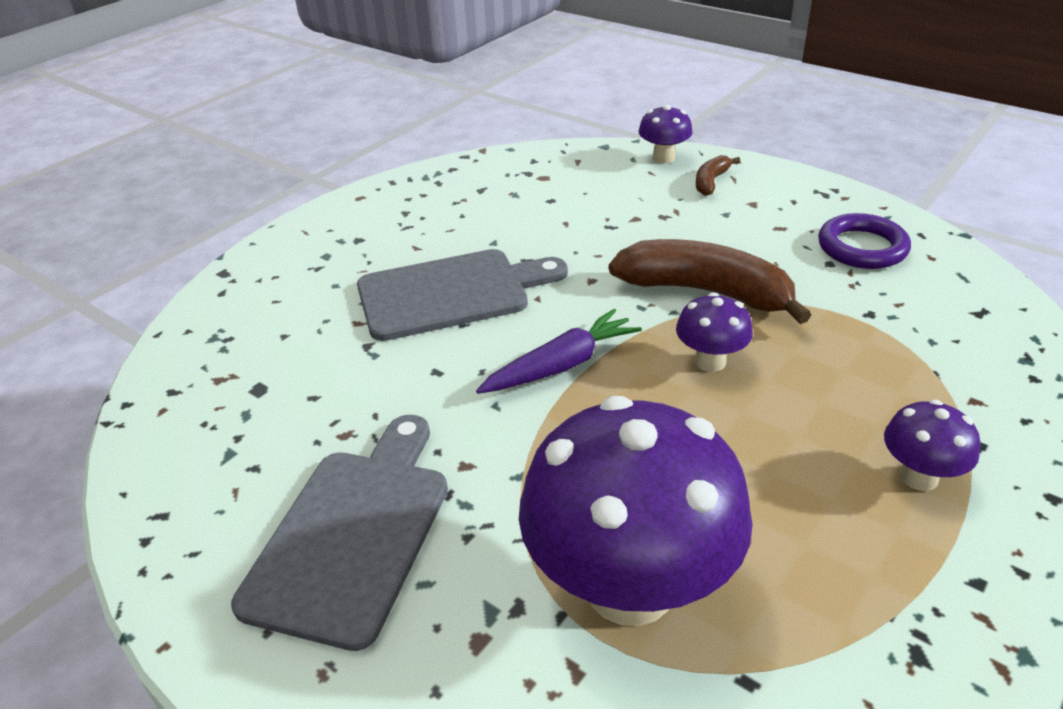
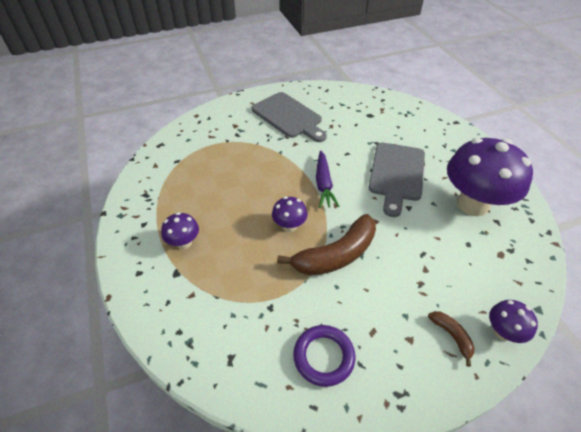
camera: 120 degrees right, 10 degrees up
purple mushroom [519,396,753,626] -> purple mushroom moved to [447,138,533,216]

